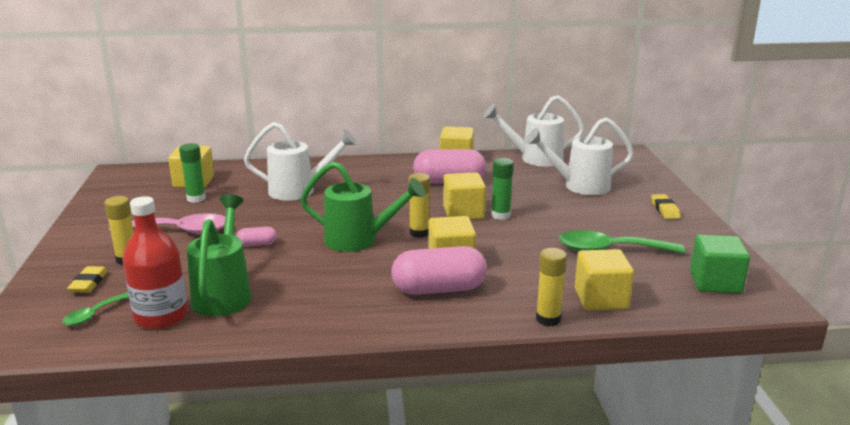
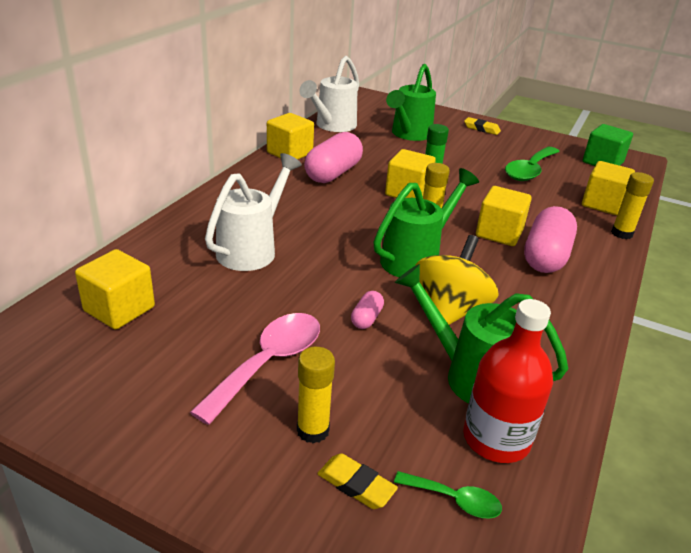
camera: 60 degrees left, 10 degrees up
green spoon [62,292,129,326] -> green spoon turned 45 degrees counterclockwise [394,471,502,519]
green glue stick [179,143,206,203] -> none
white watering can [525,117,634,195] -> green watering can [386,64,436,141]
none -> yellow spinning top [415,235,499,325]

